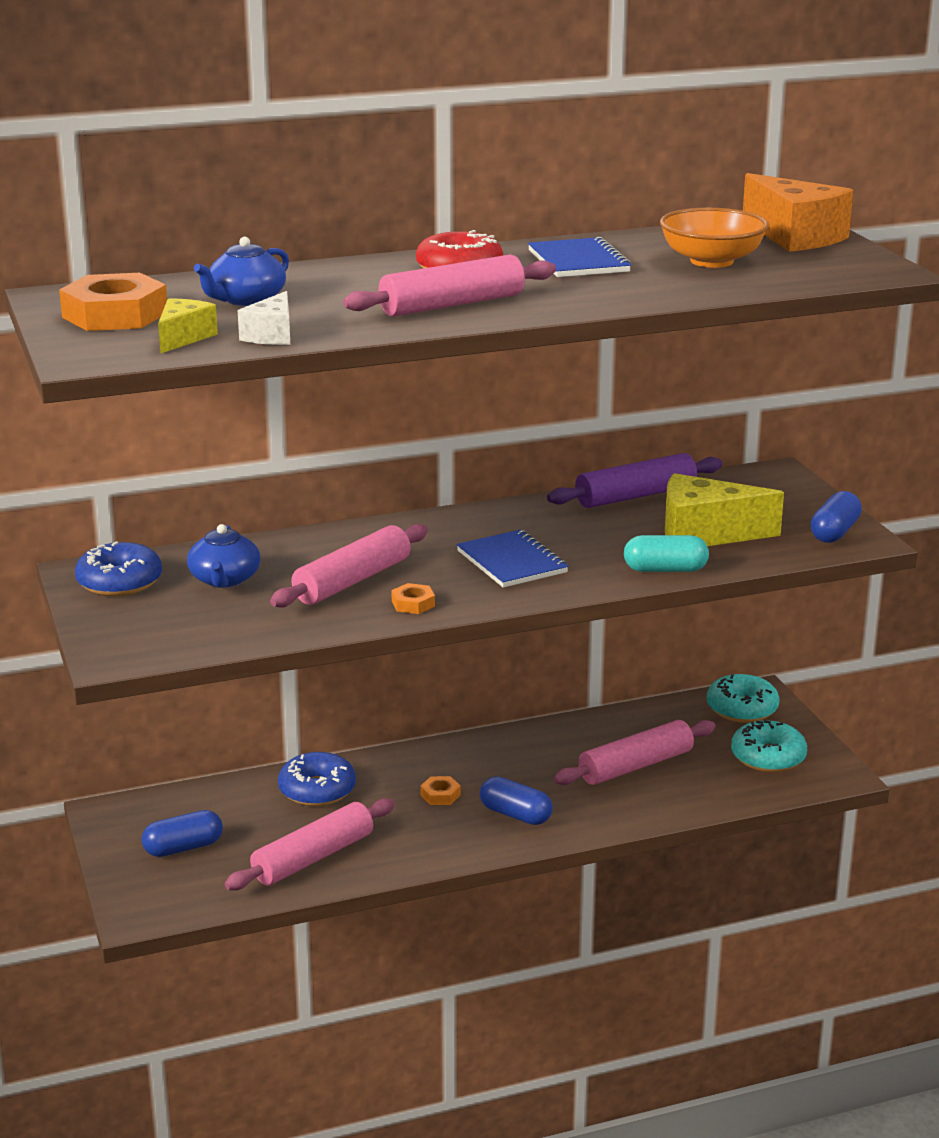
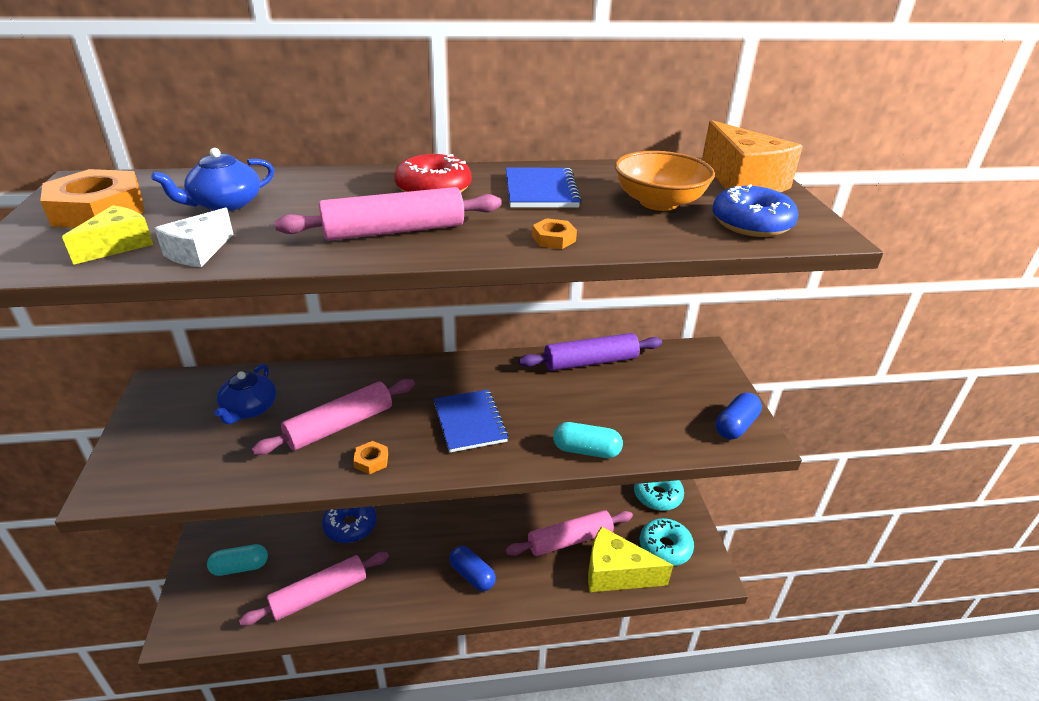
camera: 10 degrees right, 10 degrees up
blue donut [75,541,162,596] -> blue donut moved to [712,184,798,237]
blue capsule [142,810,223,857] -> turquoise capsule [207,544,268,576]
orange nut [420,776,461,805] -> orange nut moved to [532,218,577,249]
yellow cheese [665,473,784,546] -> yellow cheese moved to [588,526,673,592]

